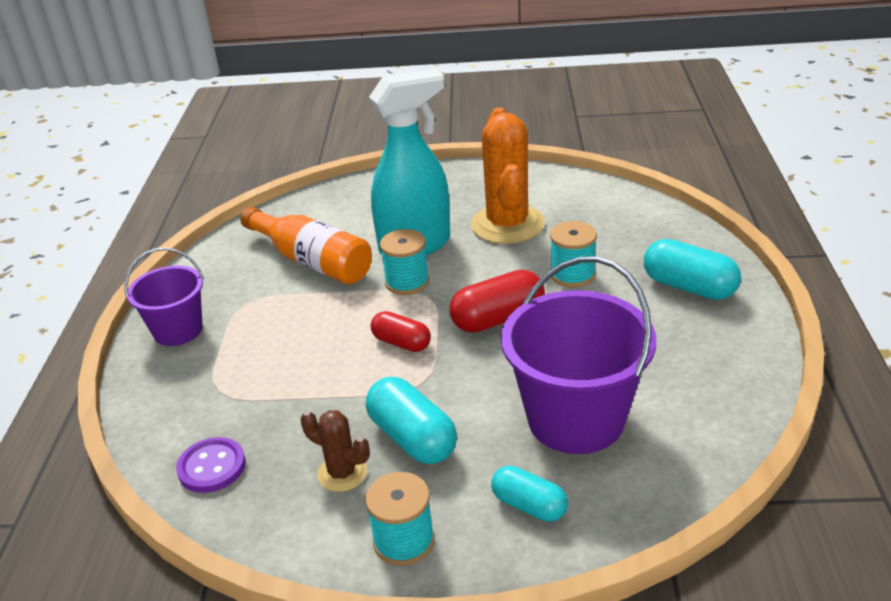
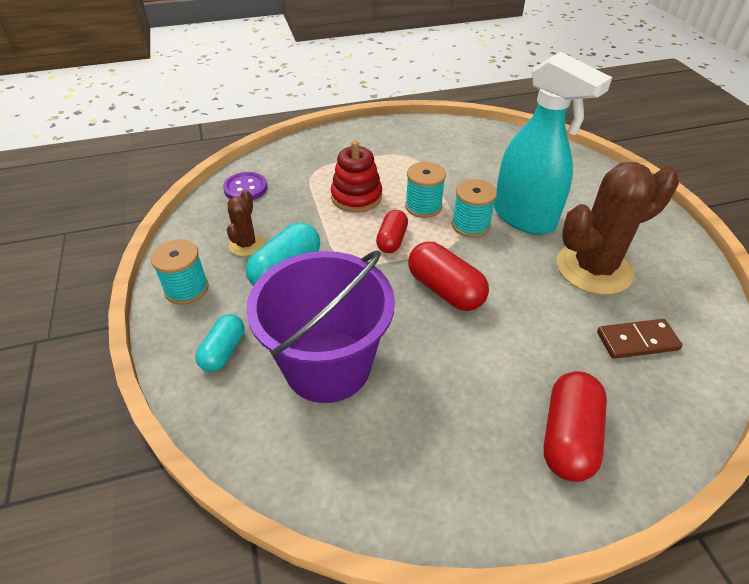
camera: 70 degrees right, 10 degrees up
purple bucket [124,247,204,346] -> none
orange bottle [240,207,372,284] -> none
orange cactus [471,107,545,244] -> brown cactus [557,162,679,295]
turquoise spool [550,221,597,287] -> turquoise spool moved to [405,162,446,218]
turquoise capsule [644,239,741,300] -> red capsule [543,371,607,482]
none -> red stacking toy [331,141,382,213]
none -> brown domino [597,319,683,359]

